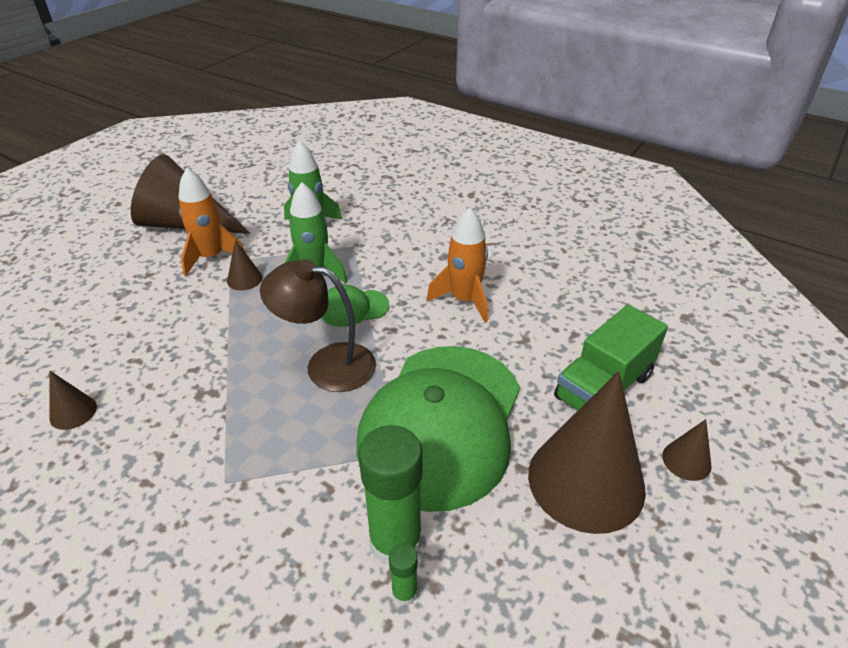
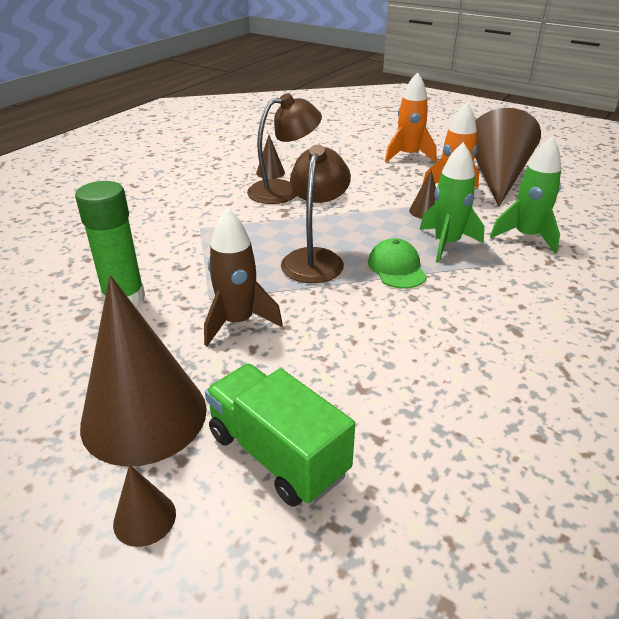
camera: 90 degrees right, 5 degrees down
green cap [356,346,520,512] -> brown rocket [204,208,283,346]
green glue stick [389,543,418,606] -> none
orange rocket [426,207,488,323] -> orange rocket moved to [385,72,436,162]
none -> brown lamp [247,93,322,204]

